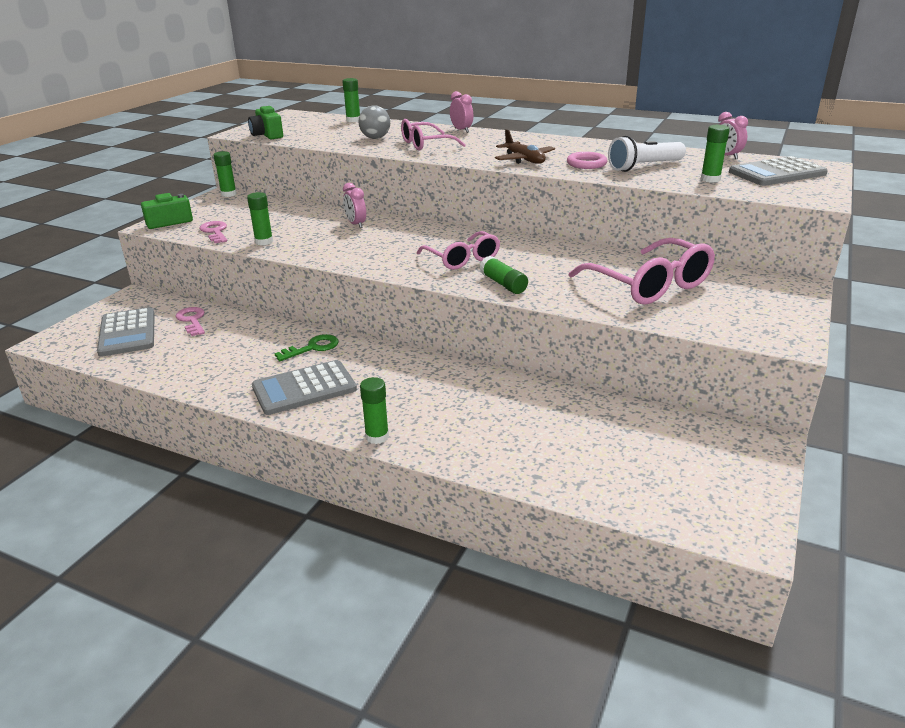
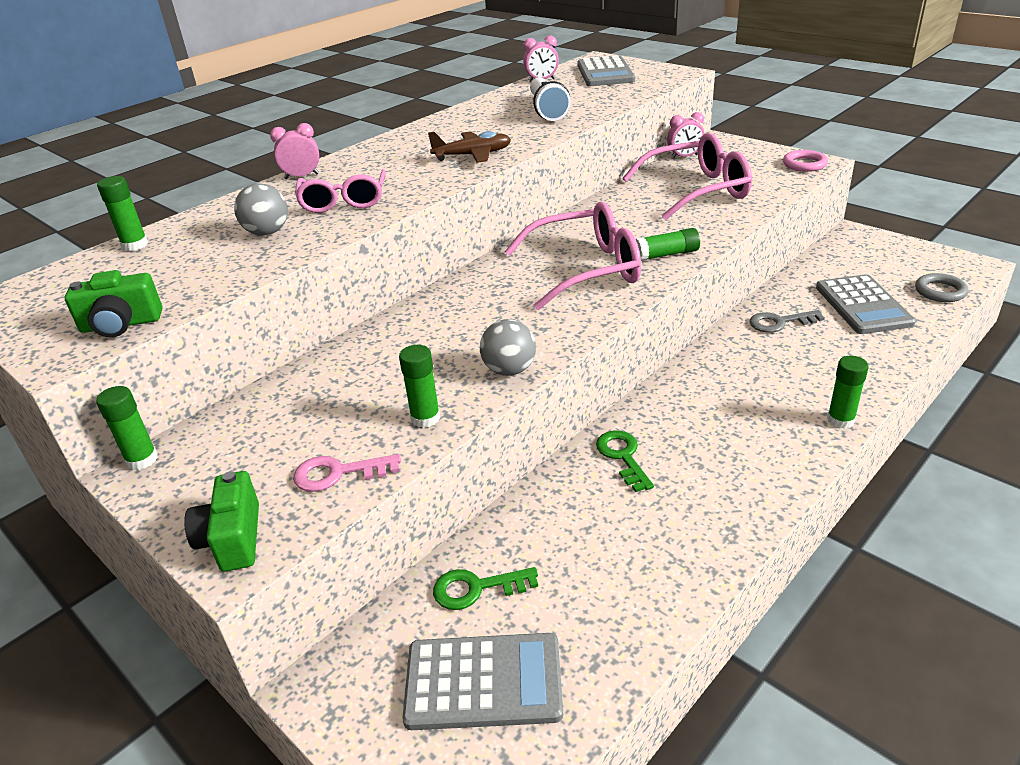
camera: 70 degrees left, 5 degrees up
pink key [175,307,205,336] -> green key [433,567,538,610]
grey calculator [252,360,357,415] -> grey calculator moved to [816,274,916,334]
pink clock [343,183,366,228] -> pink clock moved to [667,112,705,159]
pink glasses [417,231,500,270] -> pink glasses [505,202,641,310], size x1.54
pink ring [567,152,607,169] -> pink ring moved to [783,150,828,172]
green glue stick [701,125,730,183] -> none
none -> grey ball [480,319,536,376]
none -> grey key [750,310,825,333]
none -> grey ring [915,273,968,302]

